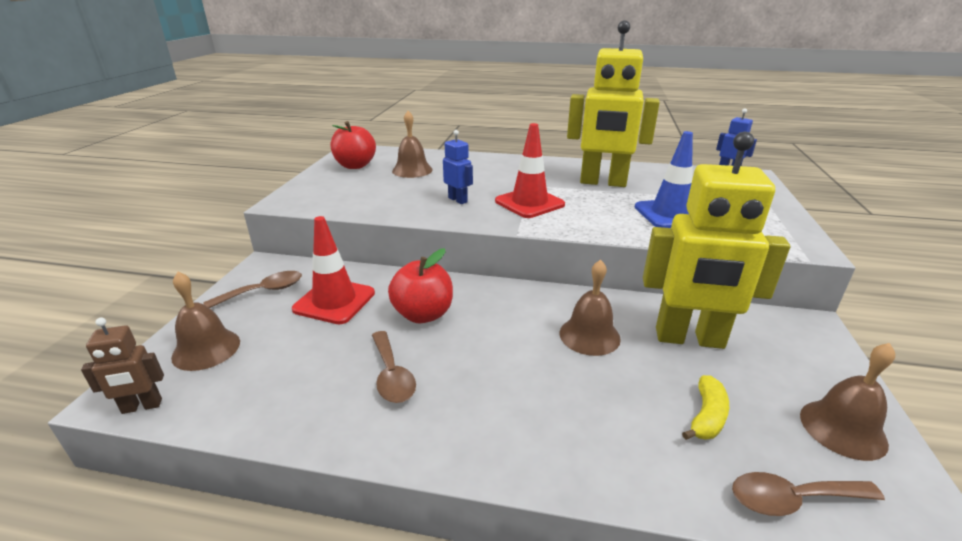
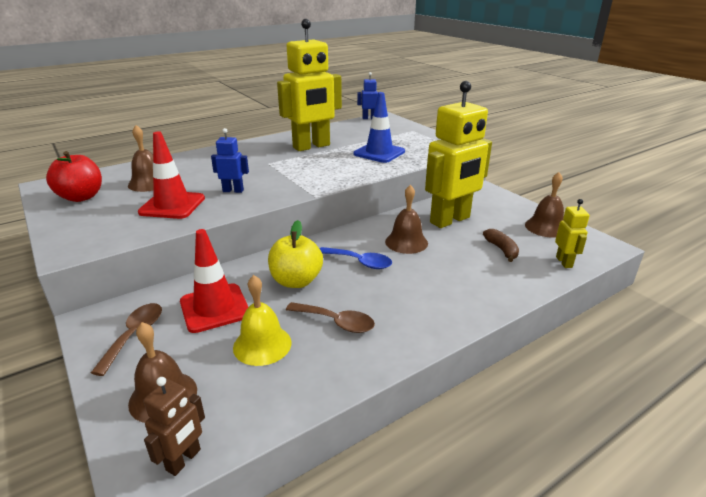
camera: 45 degrees left, 0 degrees up
red apple [388,248,453,323] -> yellow apple [268,220,323,288]
red traffic cone [495,123,565,218] -> red traffic cone moved to [138,131,205,219]
yellow banana [682,375,729,440] -> brown banana [483,229,519,262]
brown spoon [732,472,885,516] -> yellow robot [555,199,590,268]
none -> yellow bell [233,275,292,366]
none -> blue spoon [319,247,392,269]

